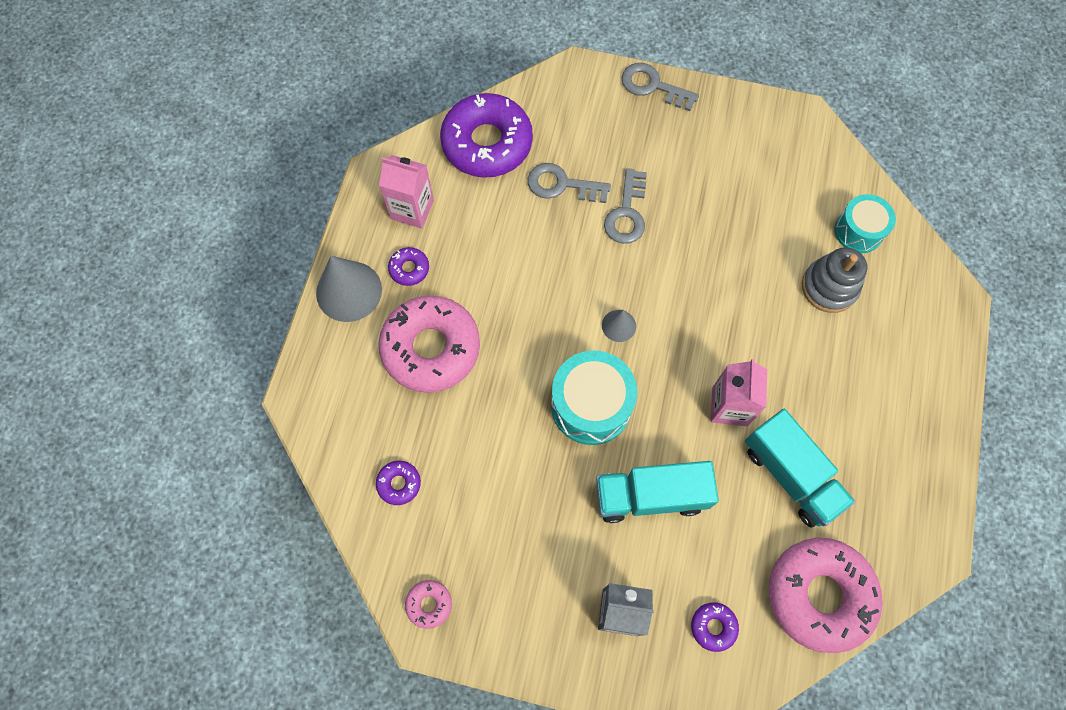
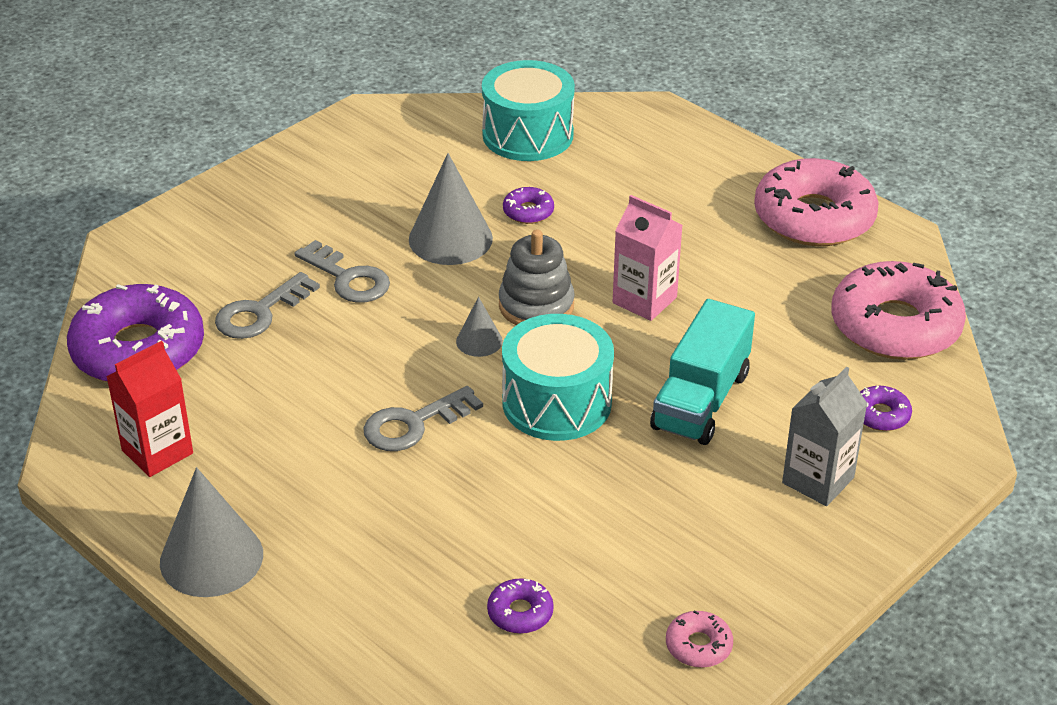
camera: 60 degrees left, 30 degrees down
pink donut [378,295,480,393] -> pink donut moved to [754,158,879,246]
pink carton [379,155,434,228] -> red carton [106,341,193,477]
purple donut [388,247,429,286] -> purple donut moved to [503,187,554,224]
grey key [621,63,699,111] -> grey key moved to [363,386,483,451]
turquoise truck [745,409,855,527] -> none
grey stacking toy [802,247,868,313] -> grey stacking toy moved to [499,229,575,325]
turquoise drum [835,194,896,253] -> turquoise drum [482,60,575,161], size x1.55
none -> grey cone [409,153,493,265]

